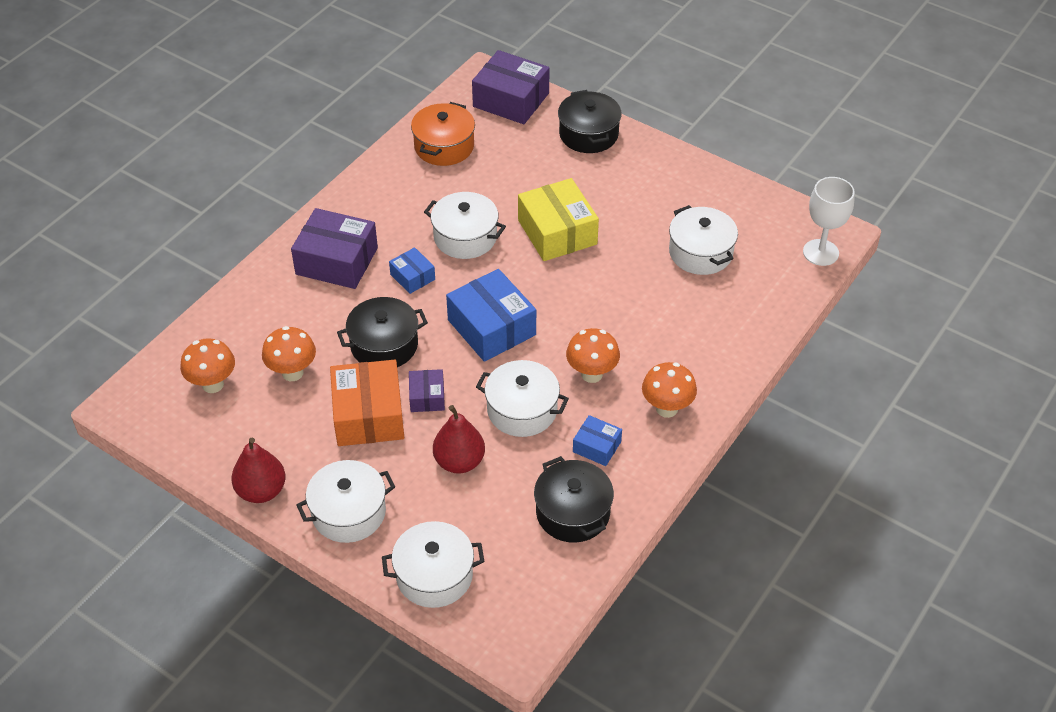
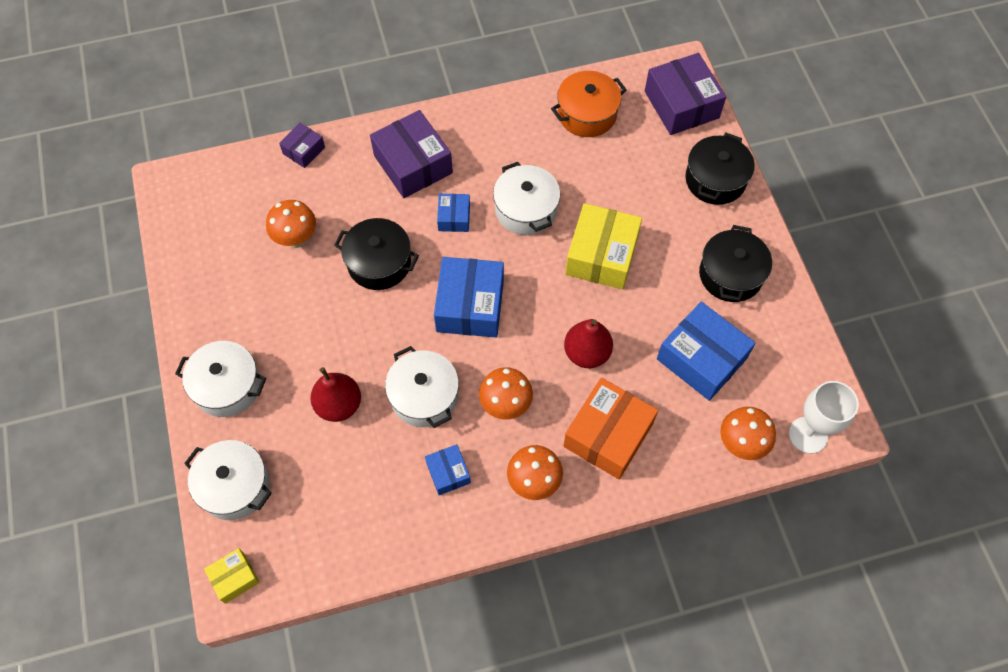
camera: 40 degrees right, 15 degrees up
orange mushroom [180,338,235,393] -> orange mushroom moved to [720,407,776,460]
red pear [231,438,286,503] -> red pear moved to [564,319,613,368]
orange box [330,359,404,446] -> orange box moved to [563,378,658,479]
purple box [409,369,445,412] -> purple box moved to [279,123,325,168]
black pot [534,456,614,543] -> black pot moved to [699,225,772,302]
white pot [669,205,738,275] -> blue box [657,302,756,401]
none -> yellow box [204,548,260,604]

